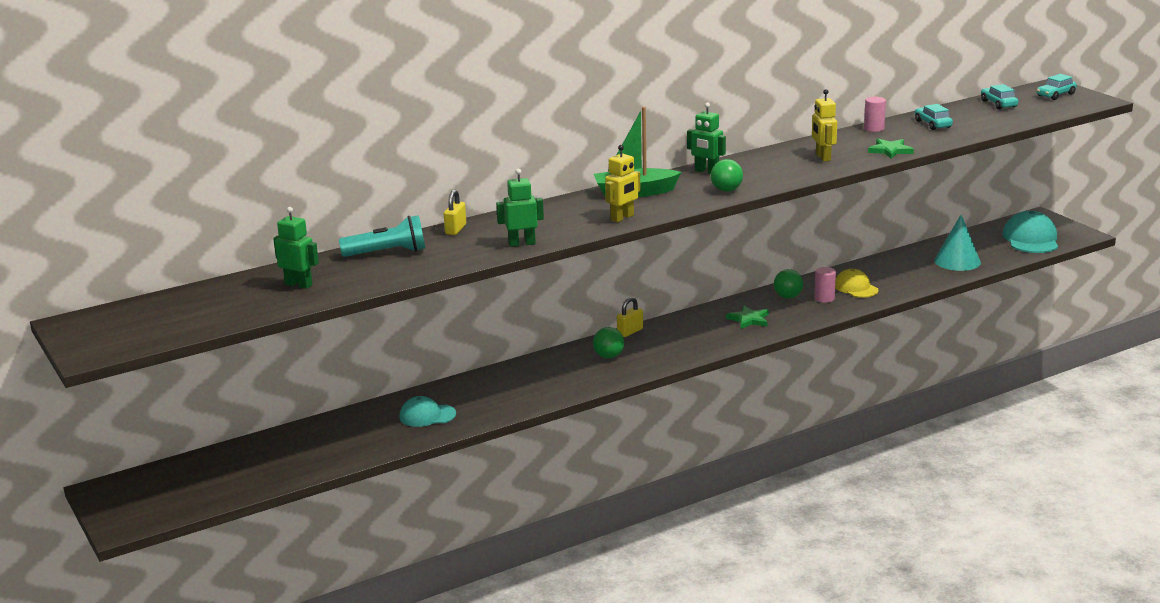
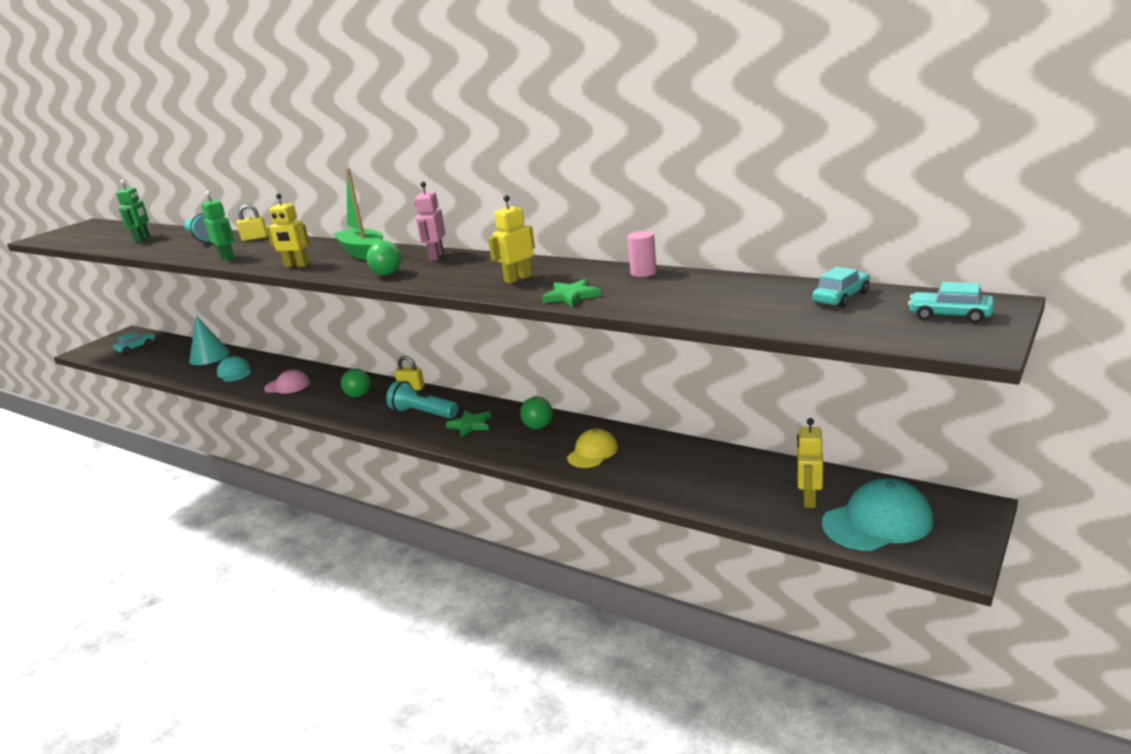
camera: 65 degrees right, 0 degrees up
green robot [687,102,726,174] -> pink robot [415,182,445,261]
pink cylinder [814,267,836,303] -> none
turquoise car [915,104,953,130] -> turquoise car moved to [114,332,155,354]
turquoise cone [934,214,981,271] -> turquoise cone moved to [189,316,230,365]
none -> pink cap [264,370,310,394]
none -> turquoise flashlight [386,381,458,419]
none -> yellow robot [797,418,823,508]

